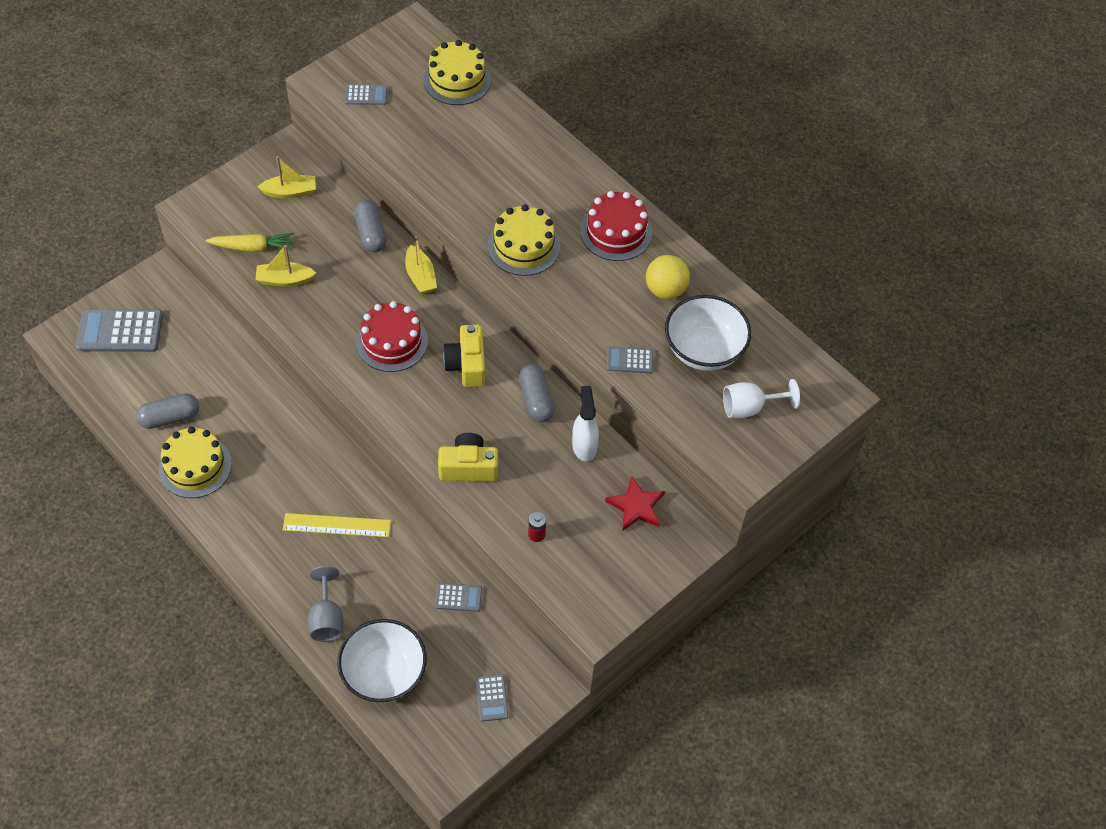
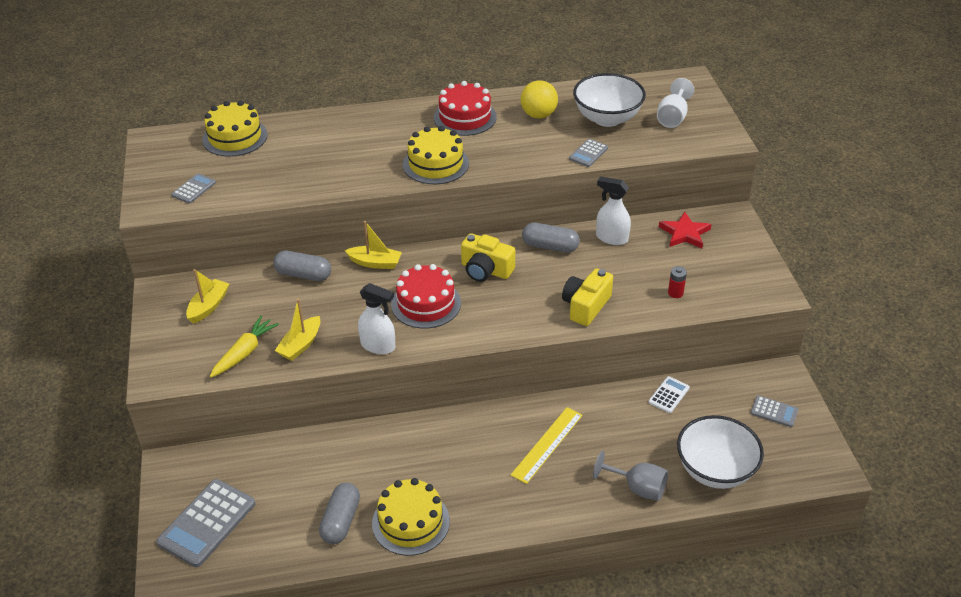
camera: 55 degrees left, 15 degrees down
grey calculator [435,583,482,612] -> white calculator [649,376,690,413]
none -> white spray bottle [358,283,395,354]

